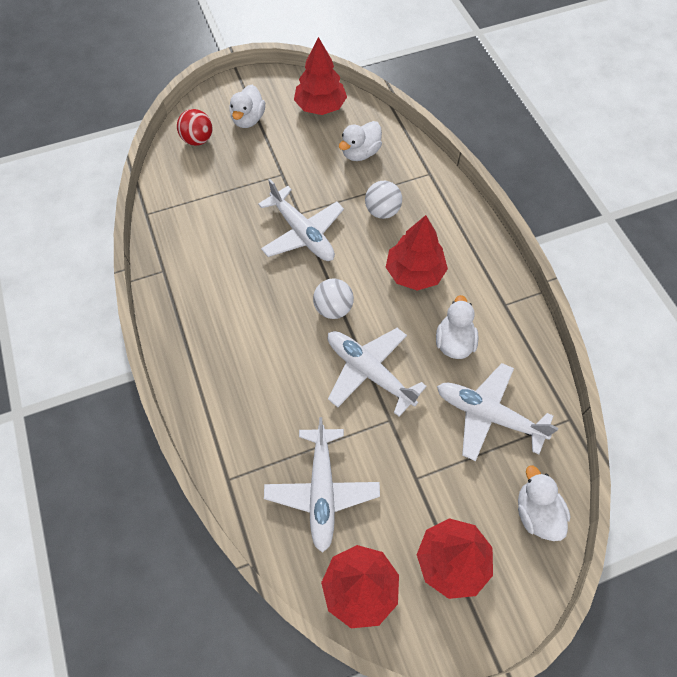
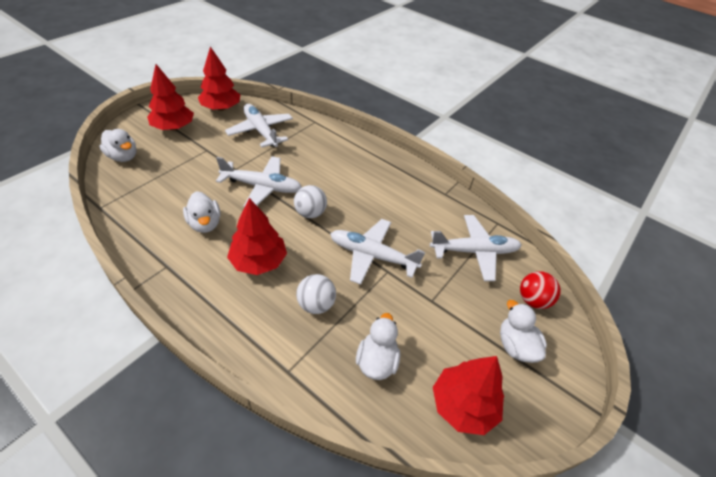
camera: 145 degrees right, 15 degrees down
white plane [437,363,558,461] -> white plane moved to [430,215,522,281]

